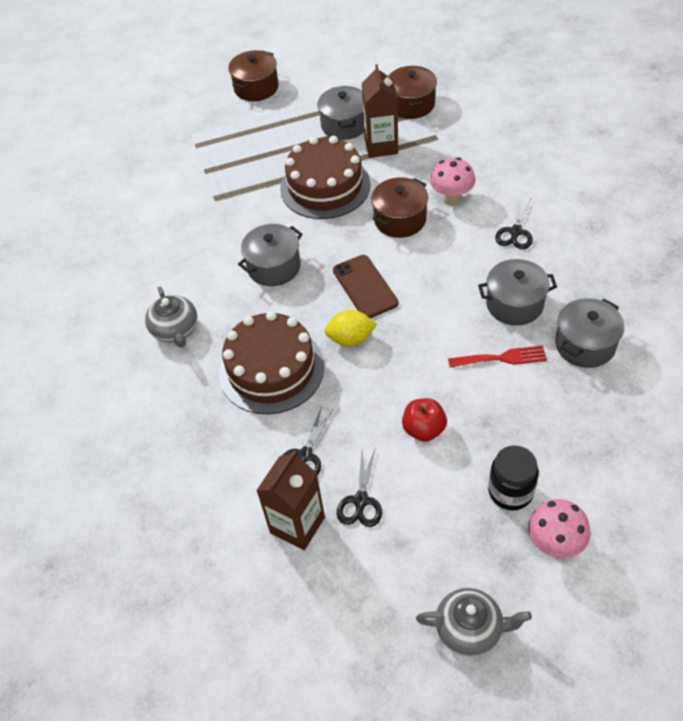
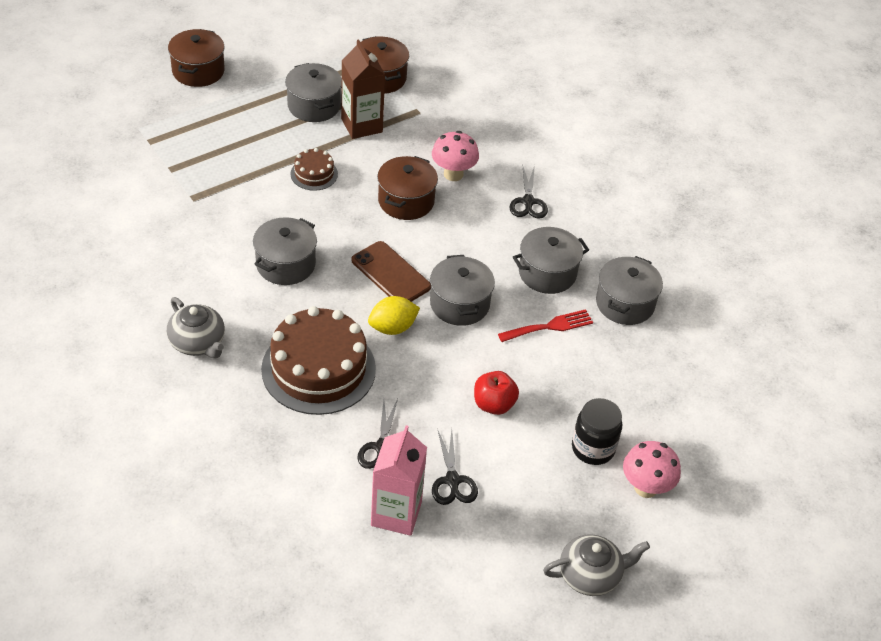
camera: 25 degrees left, 5 degrees down
brown carton [256,450,325,550] -> pink carton [371,425,427,536]
brown cake [280,136,371,219] -> brown cake [290,148,338,191], size x0.47
none -> grey pot [430,255,495,326]

